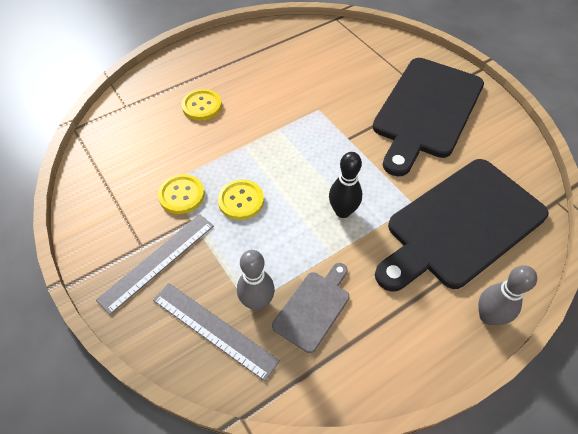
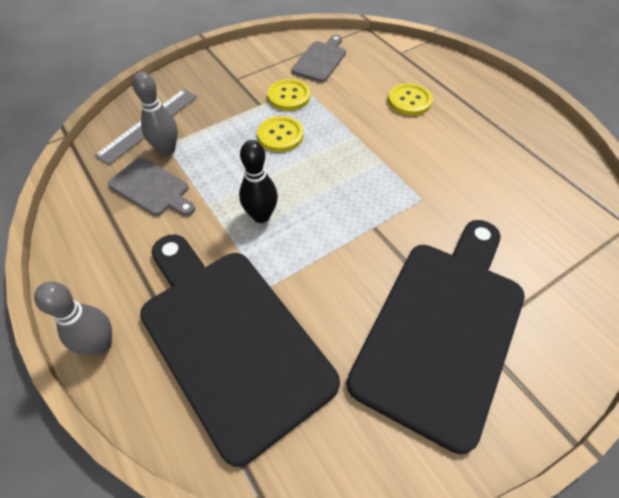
camera: 90 degrees right, 0 degrees up
grey ruler [96,214,214,315] -> none
black cutting board [373,58,484,176] -> black cutting board turned 90 degrees clockwise [347,220,525,454]
none -> grey cutting board [291,35,346,82]

